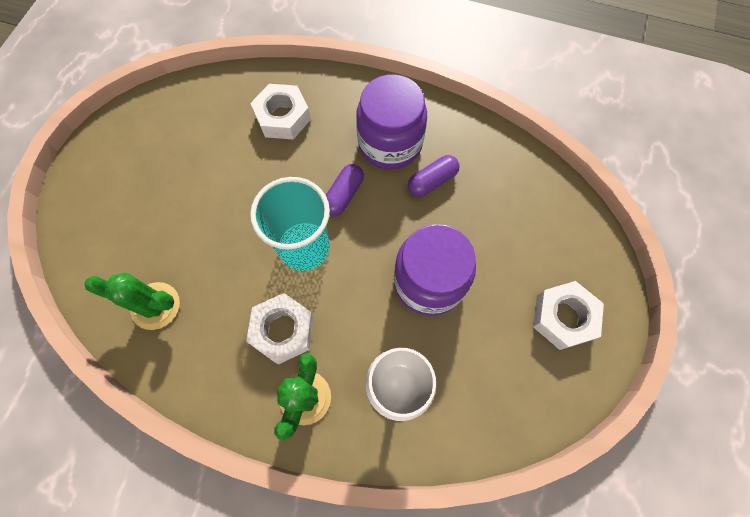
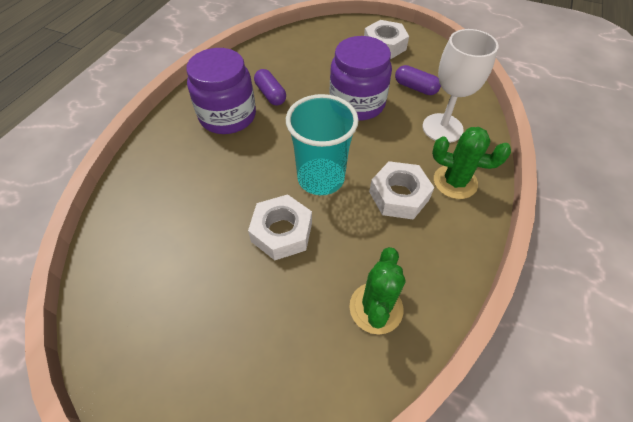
camera: 85 degrees left, 15 degrees down
white nut [250,84,311,140] -> white nut moved to [248,194,312,260]
purple capsule [326,164,364,216] -> purple capsule moved to [395,65,441,95]

